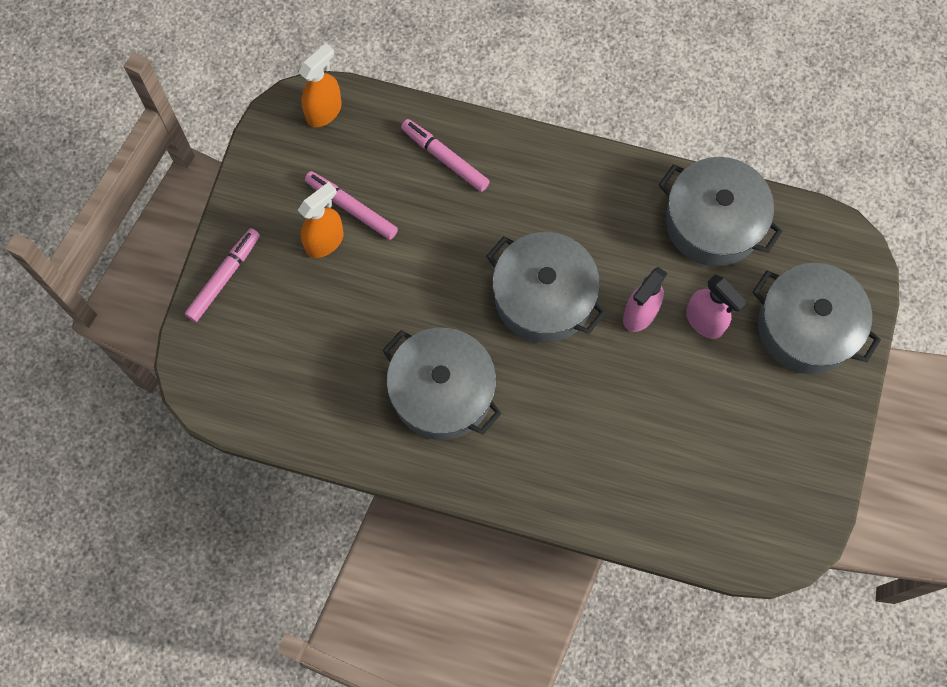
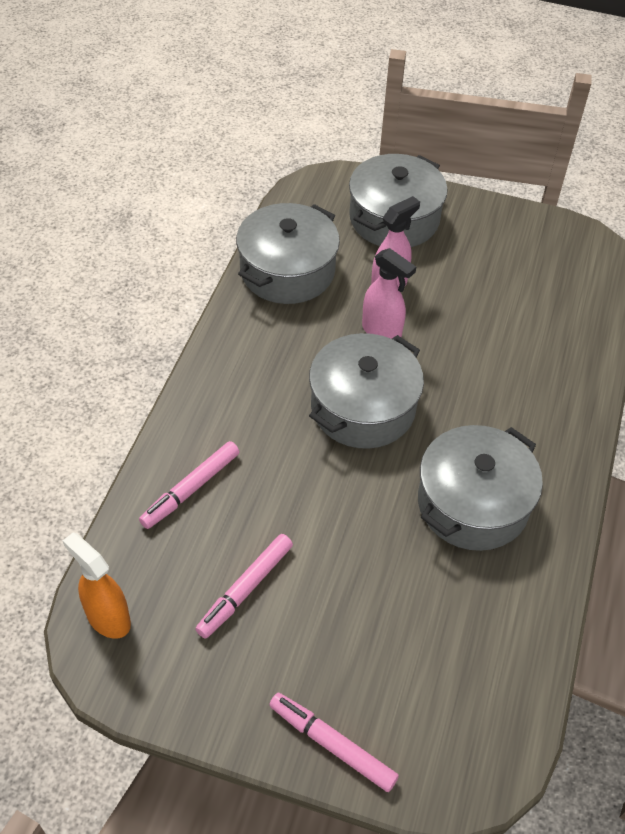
camera: 90 degrees left, 20 degrees down
orange spray bottle [298,182,344,258] -> none

